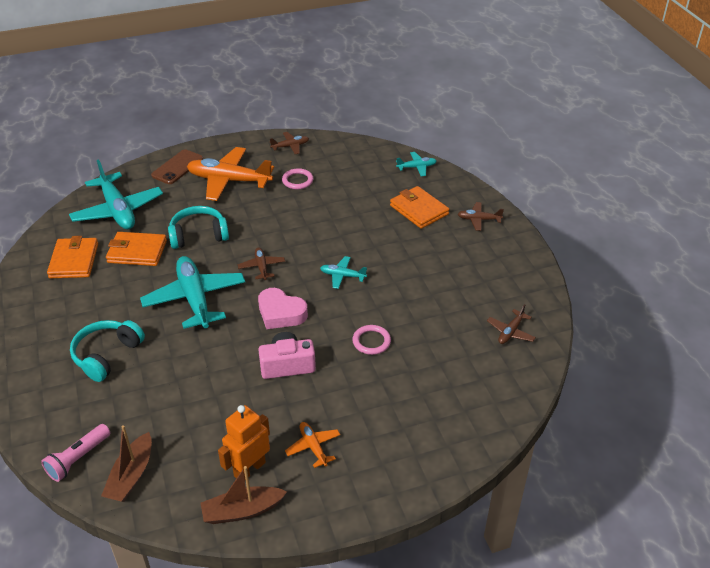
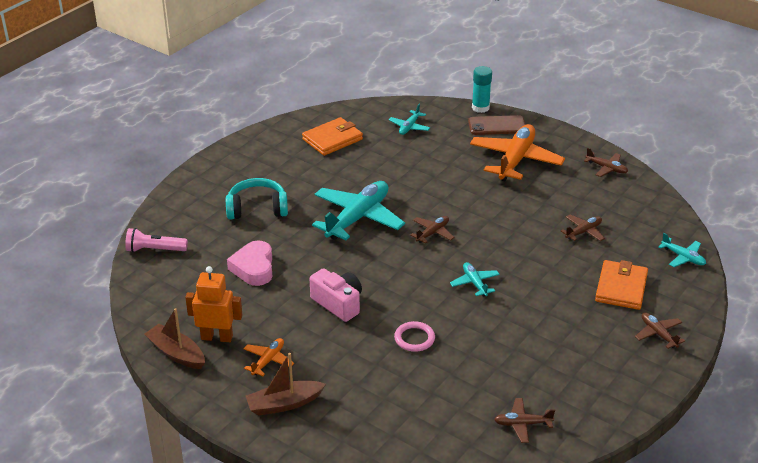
camera: 55 degrees right, 5 degrees down
turquoise plane [69,159,163,229] -> turquoise plane [389,104,430,135], size x0.47
brown boat [101,425,152,502] -> brown boat moved to [246,353,326,416]
orange wallet [106,232,167,266] -> none
turquoise headphones [168,206,229,249] -> none
orange plane [187,147,274,201] -> orange plane turned 45 degrees clockwise [470,124,565,181]
pink heart [258,288,308,329] -> pink heart moved to [227,240,272,286]
pink ring [282,168,313,189] -> none
none -> turquoise glue stick [472,66,492,113]
none -> brown plane [561,215,605,241]

